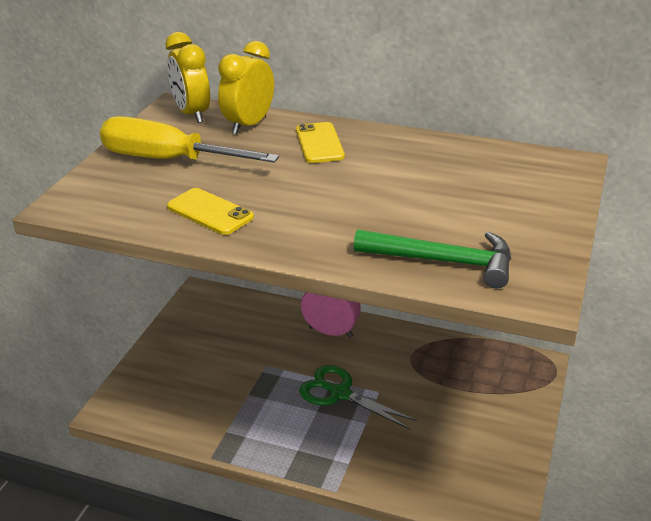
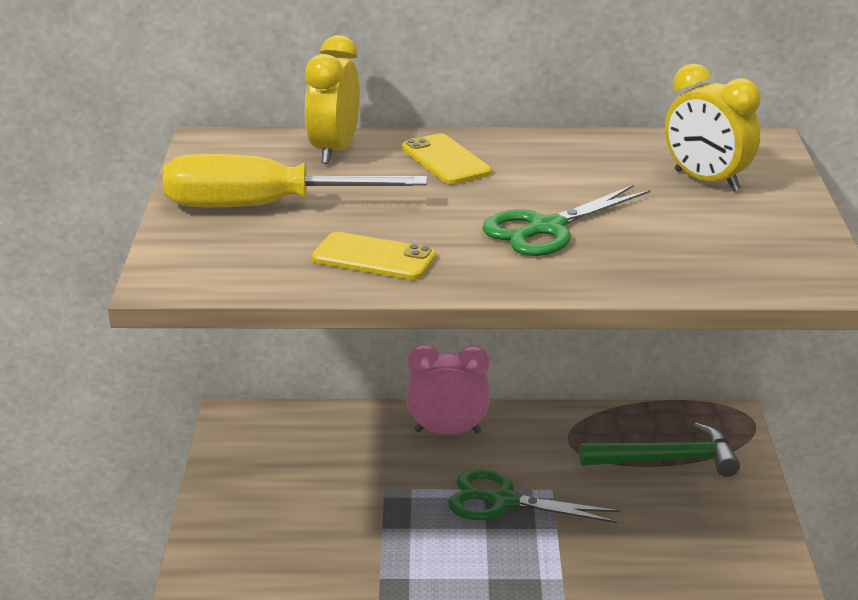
camera: 20 degrees left, 5 degrees down
yellow clock [166,32,210,123] -> yellow clock moved to [665,64,761,192]
green hammer [354,229,511,289] -> green hammer moved to [579,422,740,477]
none -> green scissors [482,185,650,256]

